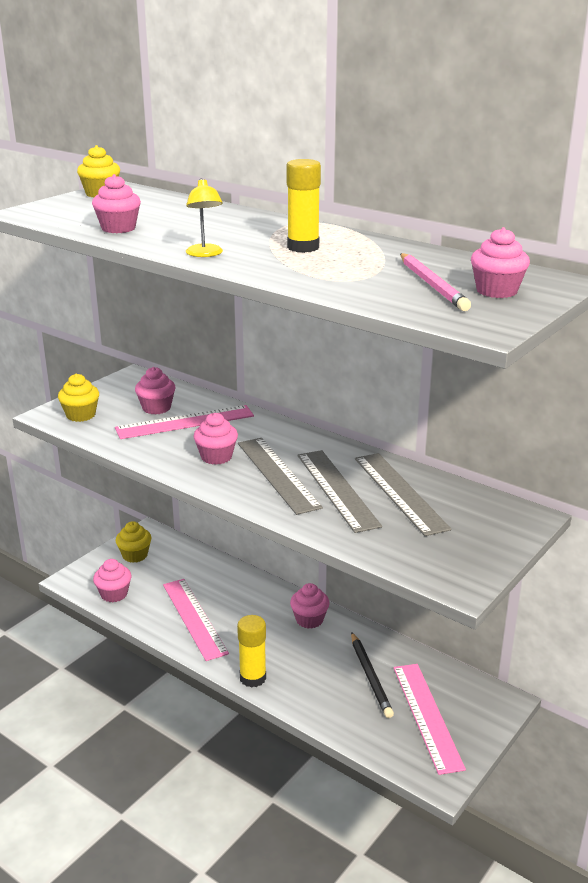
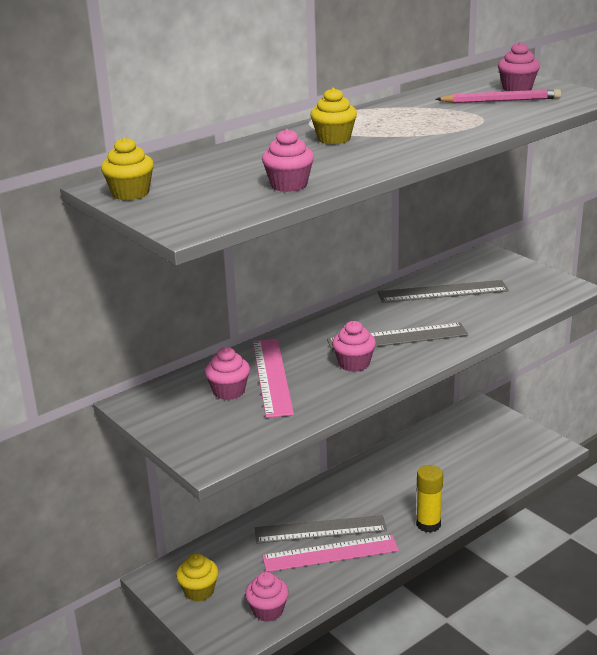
camera: 75 degrees left, 0 degrees up
yellow cupcake [58,373,99,422] -> yellow cupcake moved to [310,87,357,144]
yellow lamp [186,178,223,257] -> none
yellow glue stick [287,159,321,253] -> none
pink cupcake [290,583,330,629] -> none
grey ruler [298,450,382,533] -> grey ruler moved to [255,515,387,544]
black pencil [351,632,394,718] -> none
pink ruler [394,664,466,775] -> none

